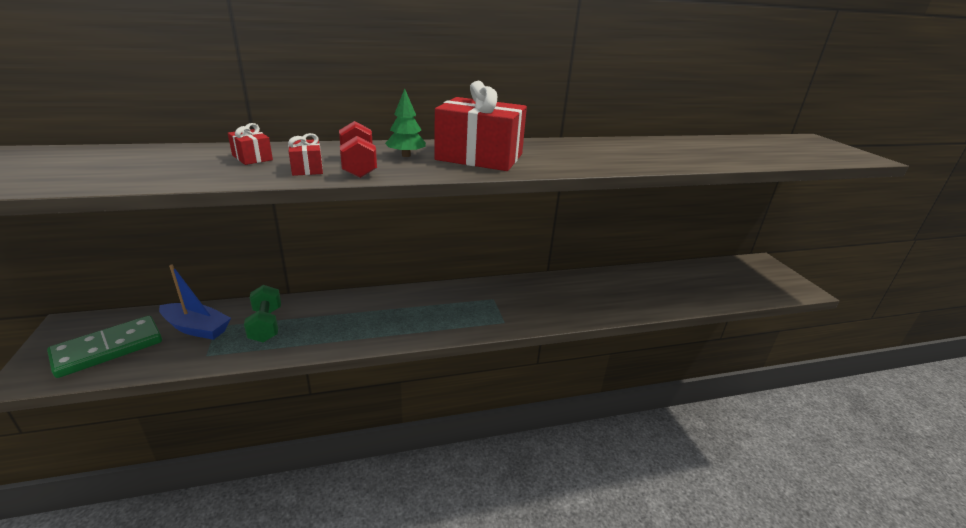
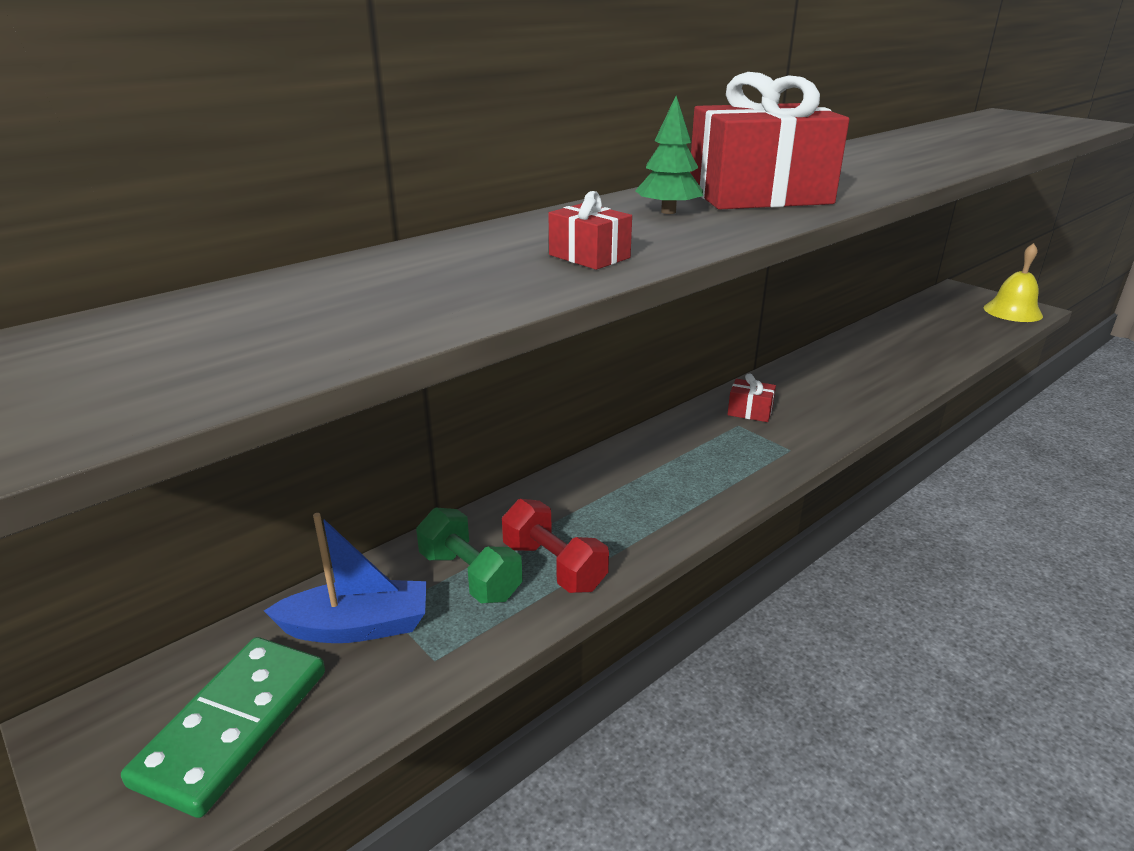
camera: 25 degrees left, 0 degrees up
red gift [228,123,273,165] -> red gift moved to [727,373,776,422]
red dumbbell [339,121,377,178] -> red dumbbell moved to [502,499,609,593]
none -> yellow bell [984,243,1043,322]

